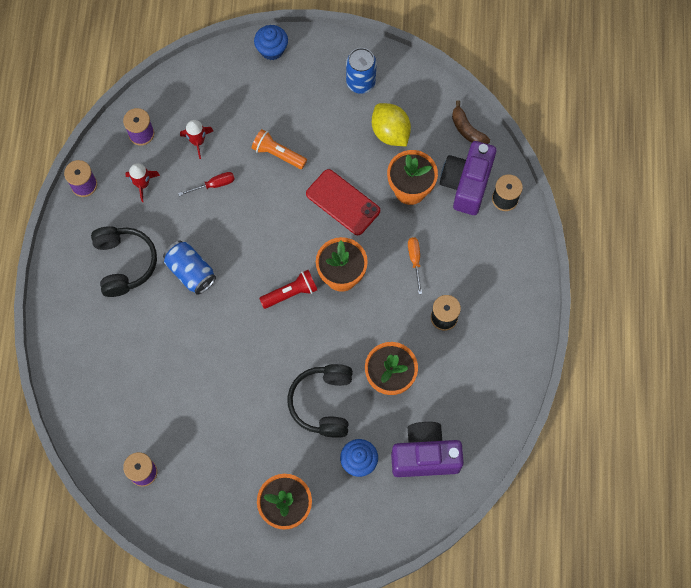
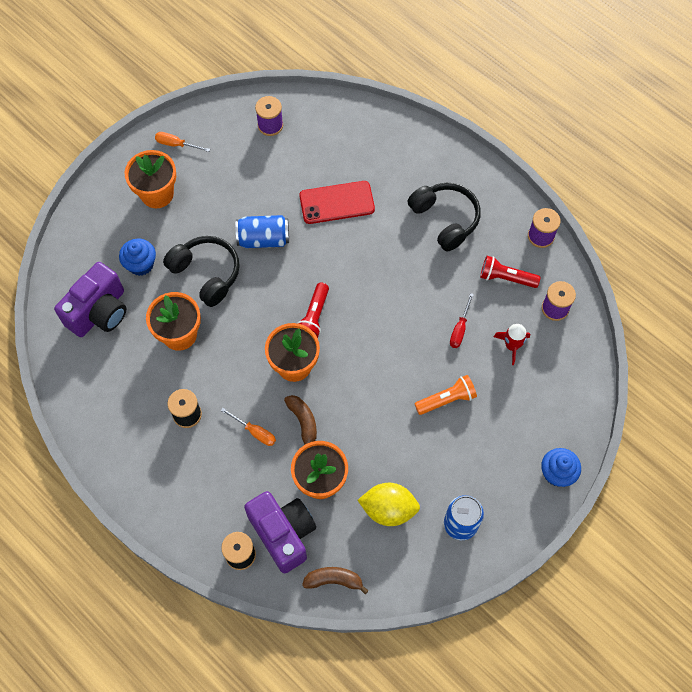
camera: 130 degrees right, 5 degrees down
black headphones [91,226,157,297] -> black headphones turned 150 degrees counterclockwise [407,183,481,252]
red rocket [125,163,160,202] -> red flashlight [480,256,541,288]
blue can [163,240,216,295] -> blue can moved to [236,215,289,248]
red phone [306,169,380,235] -> red phone moved to [299,181,375,224]
none -> orange screwdriver [155,132,210,152]
none -> brown banana [284,395,317,444]

